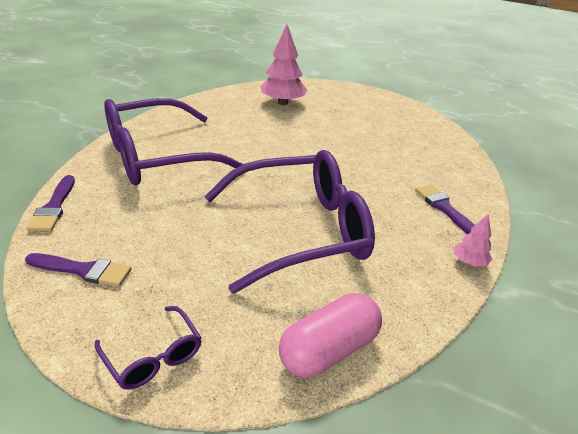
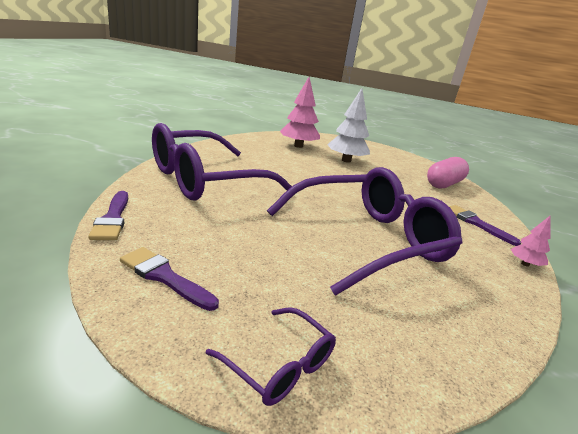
camera: 10 degrees left, 10 degrees down
purple brush [25,253,132,287] -> purple brush turned 150 degrees counterclockwise [120,247,219,311]
pink capsule [279,293,382,378] -> pink capsule moved to [427,157,469,189]
none -> white tree [327,88,370,163]

